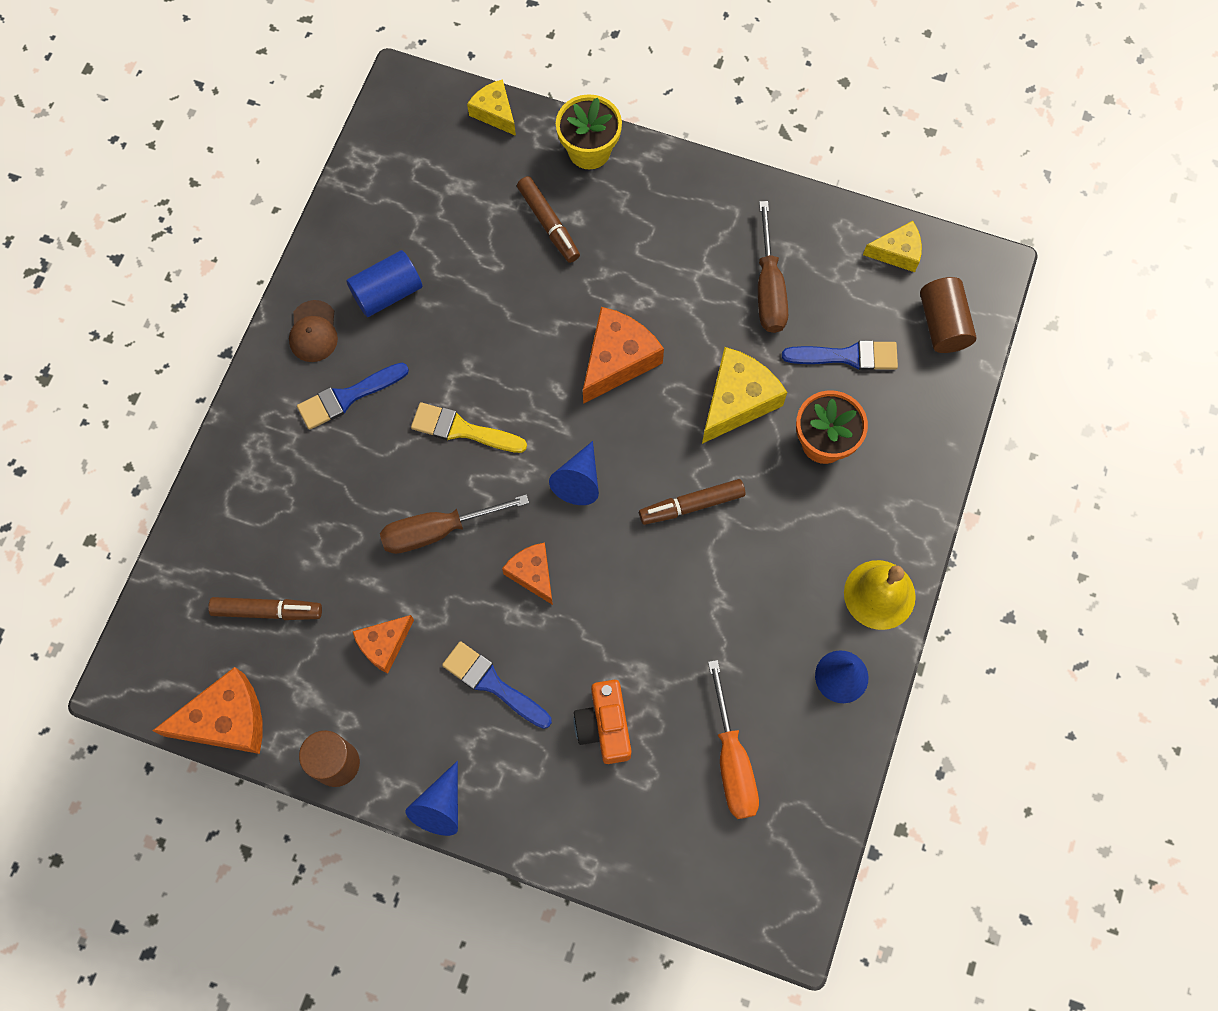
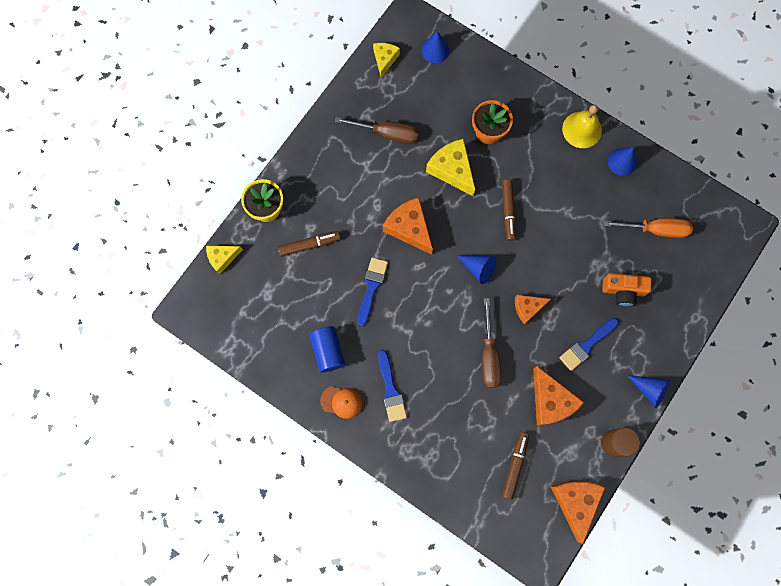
camera: 75 degrees left, 5 degrees up
brown cap [289,300,338,362] -> orange cap [320,386,362,419]
orange cheese [352,615,414,674] -> orange cheese [533,366,584,426], size x1.62
yellow brush [411,402,527,453] -> none
blue brush [782,340,898,370] -> blue brush moved to [358,257,388,326]
brown cylinder [920,277,976,353] -> blue cone [421,31,449,63]

